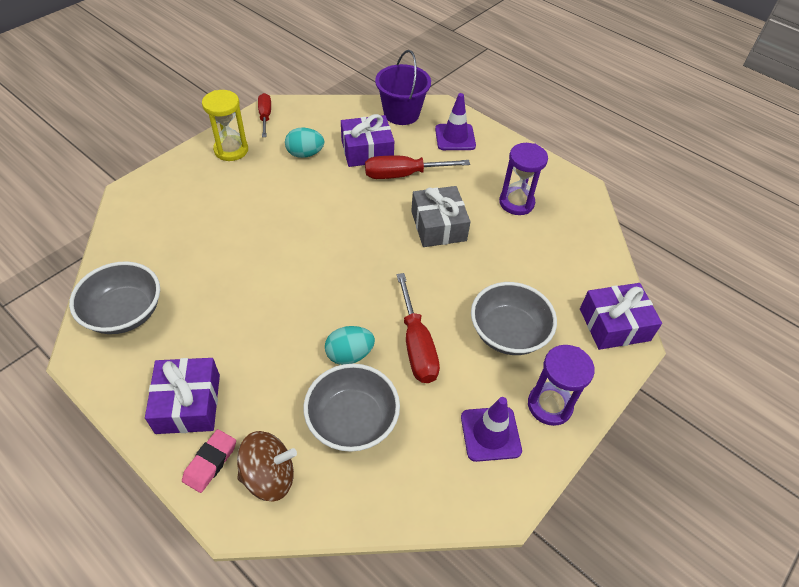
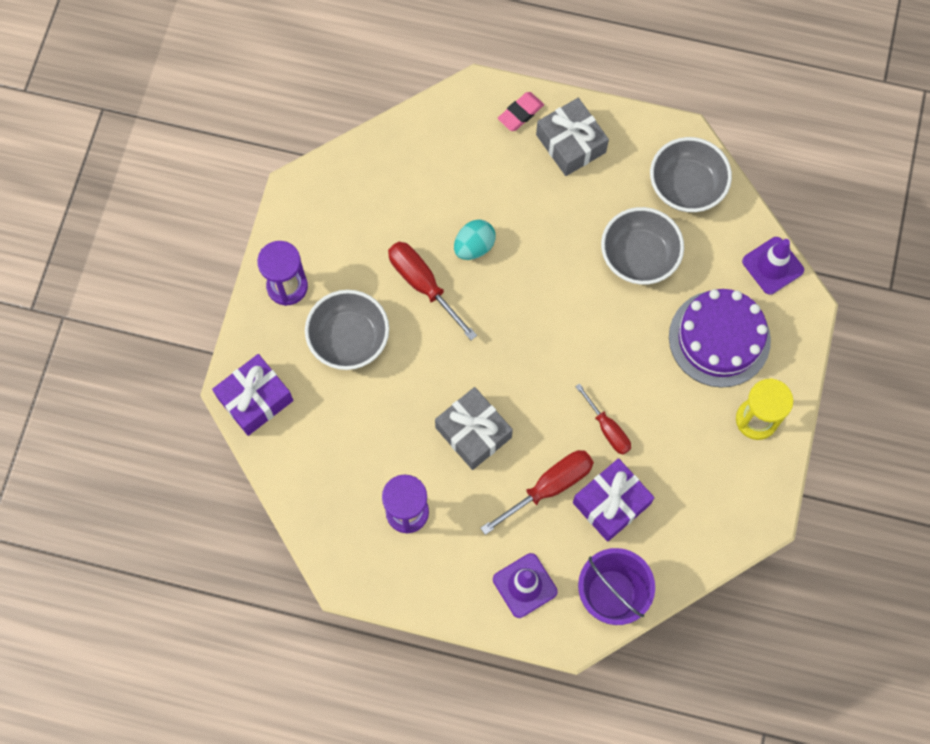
camera: 155 degrees right, 20 degrees up
purple gift [145,358,220,434] -> grey gift [536,98,609,176]
pink eraser [182,429,236,493] -> pink eraser turned 45 degrees clockwise [498,92,544,131]
brown spinning top [237,431,297,502] -> none
red screwdriver [258,93,271,137] -> red screwdriver moved to [575,383,631,455]
turquoise egg [285,127,324,158] -> none
grey bowl [303,364,400,452] -> grey bowl moved to [601,207,684,285]
purple traffic cone [461,397,522,462] -> purple traffic cone moved to [742,237,804,295]
none -> purple cake [669,289,771,388]

